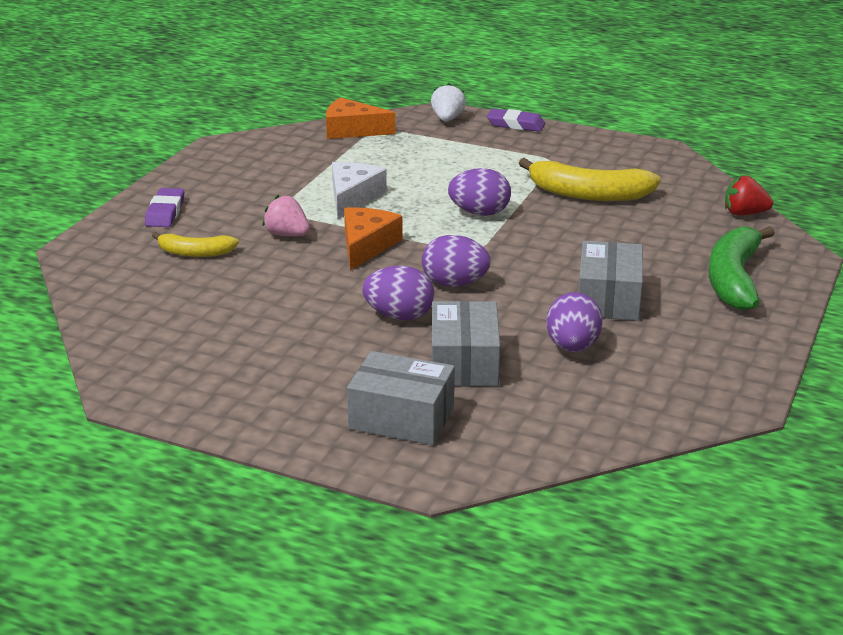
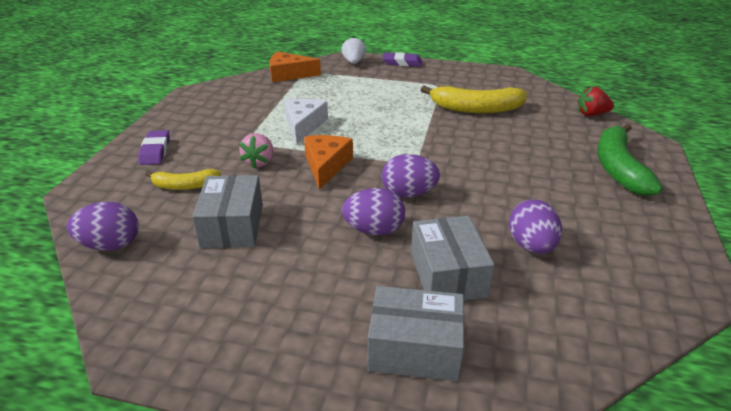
camera: 10 degrees left, 5 degrees up
pink strawberry [262,195,310,237] -> pink strawberry turned 105 degrees counterclockwise [239,133,274,169]
purple egg [448,168,511,216] -> purple egg moved to [67,202,138,251]
grey box [578,241,643,321] -> grey box moved to [192,175,263,248]

